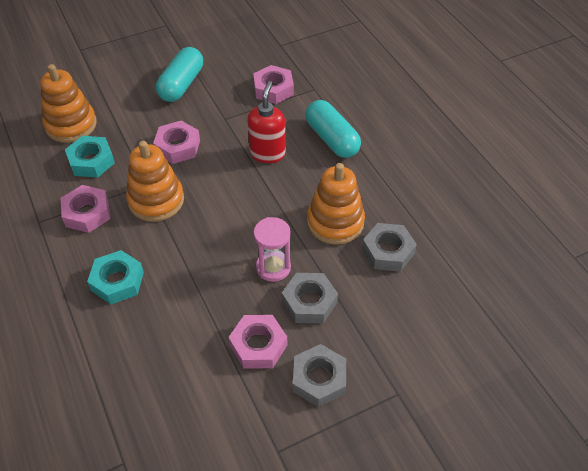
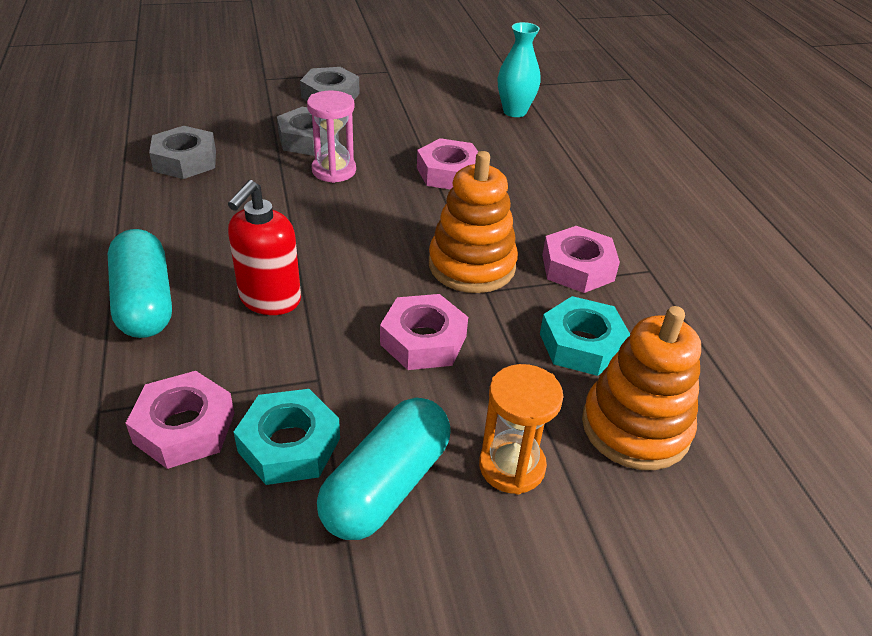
camera: 170 degrees left, 10 degrees down
turquoise nut [87,250,144,304] -> turquoise nut moved to [234,389,340,485]
pink nut [228,315,287,369] -> pink nut moved to [417,138,478,190]
orange stacking toy [307,163,365,245] -> none
none -> orange hourglass [479,364,563,495]
none -> turquoise vase [498,22,541,117]

